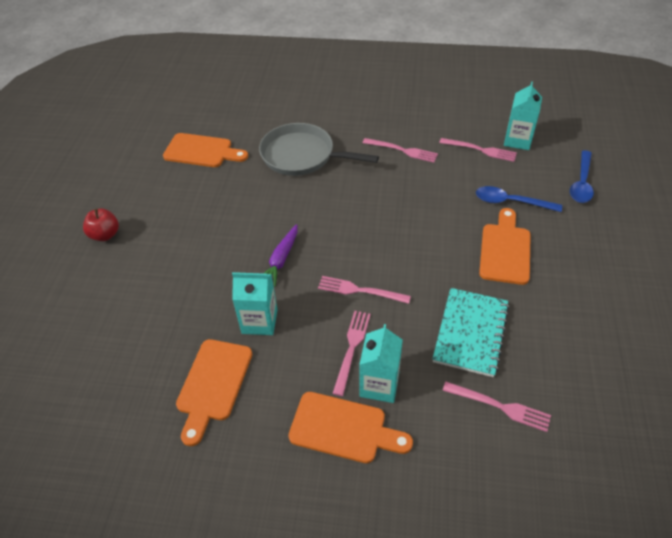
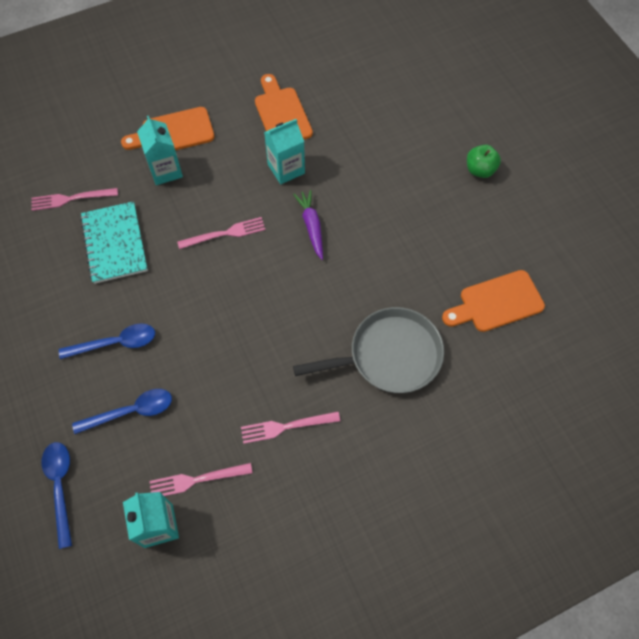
camera: 145 degrees right, 15 degrees up
red apple [83,208,119,241] -> green apple [467,145,501,178]
pink fork [332,311,371,396] -> none
orange cutting board [479,208,531,285] -> blue spoon [59,323,155,359]

